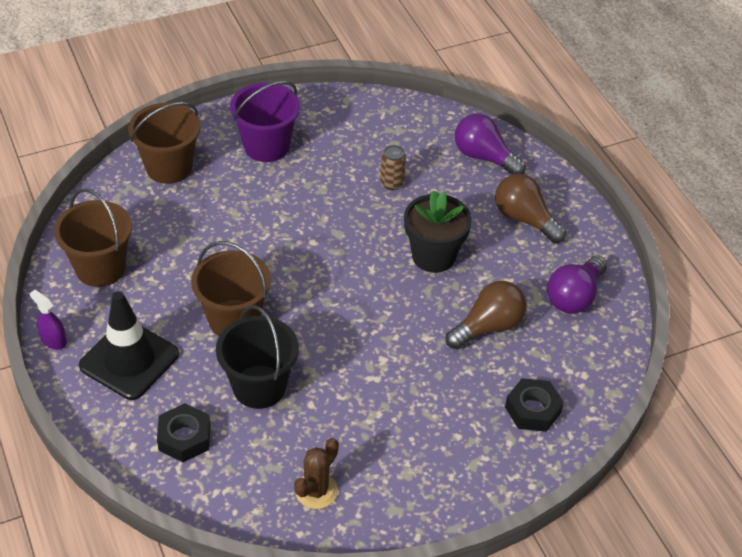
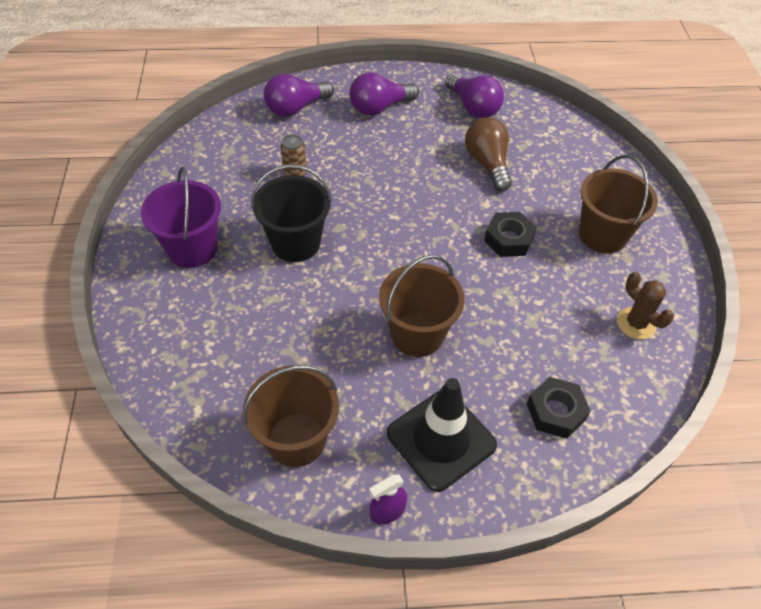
camera: 70 degrees left, 5 degrees up
brown bucket [128,102,200,184] -> brown bucket moved to [579,155,658,253]
black bucket [216,305,299,409] -> black bucket moved to [251,165,332,262]
black flower pot [404,190,472,273] -> none
brown light bulb [495,174,566,243] -> purple light bulb [349,72,419,115]
black nut [505,378,564,432] -> black nut moved to [484,212,537,257]

